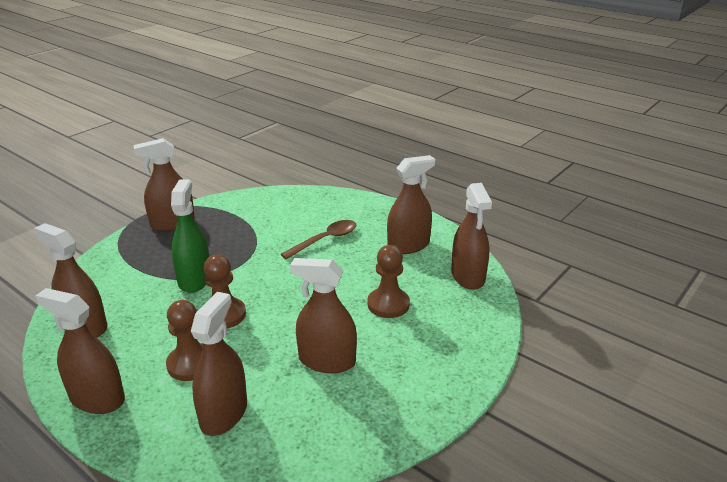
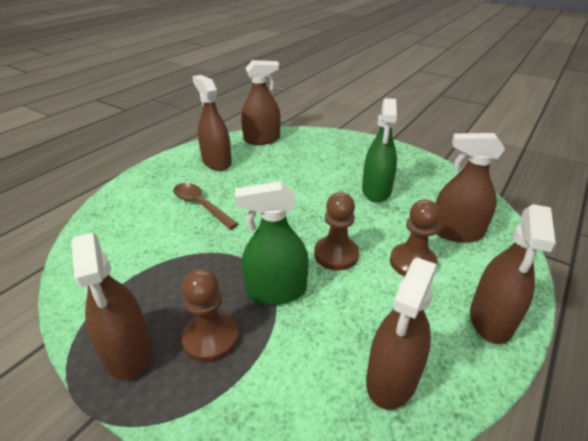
camera: 95 degrees left, 5 degrees up
brown spray bottle [290,258,357,373] -> green spray bottle [362,98,397,203]
brown pawn [368,245,410,318] -> brown pawn moved to [181,269,238,363]

